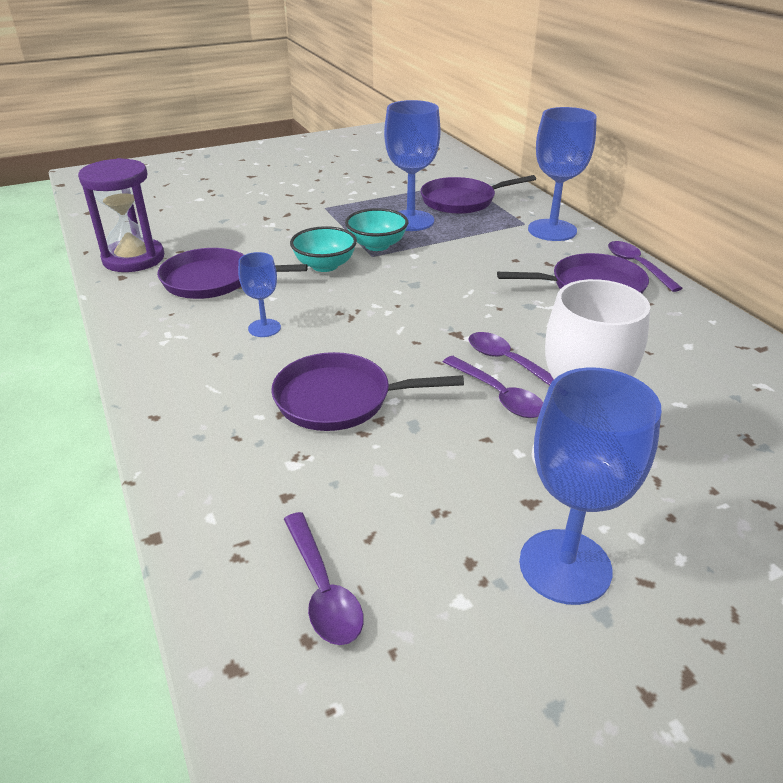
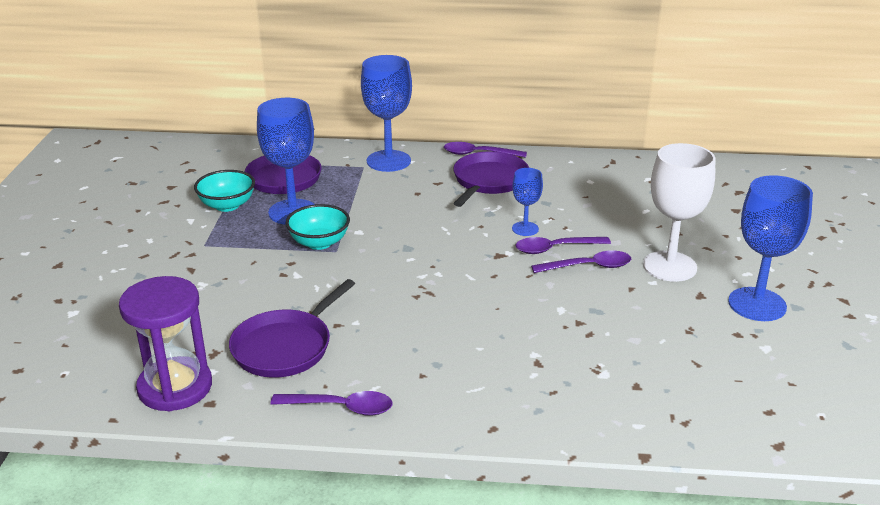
camera: 60 degrees left, 5 degrees down
blue goblet [238,252,281,337] -> blue goblet moved to [512,168,543,236]
purple pan [271,352,464,431] -> none
purple spoon [284,512,364,645] -> purple spoon moved to [271,391,393,415]
turquoise bowl [290,226,357,272] -> turquoise bowl moved to [194,170,255,212]

